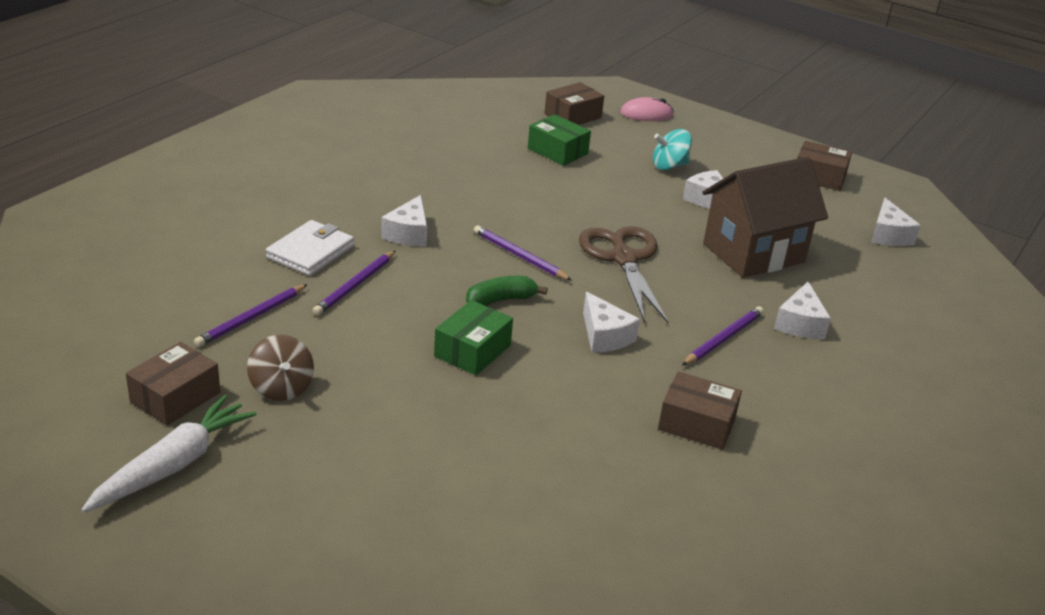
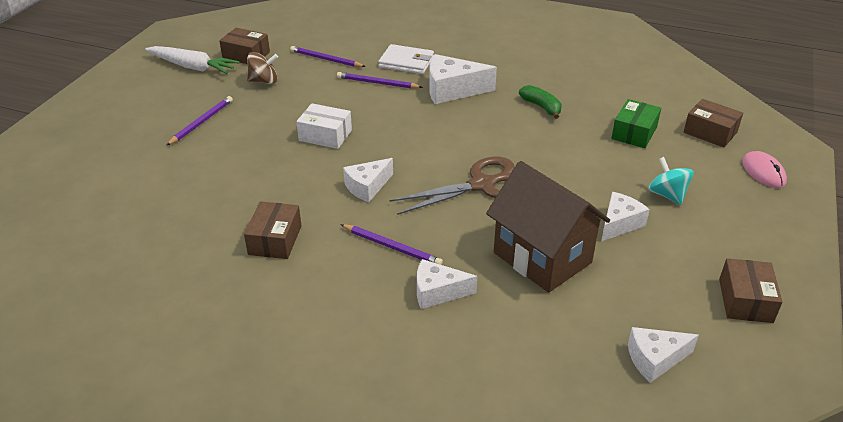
camera: 80 degrees right, 5 degrees up
brown spinning top [247,335,314,401] -> brown spinning top turned 150 degrees counterclockwise [247,52,278,84]
white cheese [381,195,427,247] -> white cheese [429,54,497,104], size x1.52
green box [434,300,513,375] -> white box [296,103,352,149]
green banana [466,276,548,306] -> green banana moved to [519,85,562,119]
purple pencil [474,225,572,281] -> purple pencil moved to [166,96,233,146]

